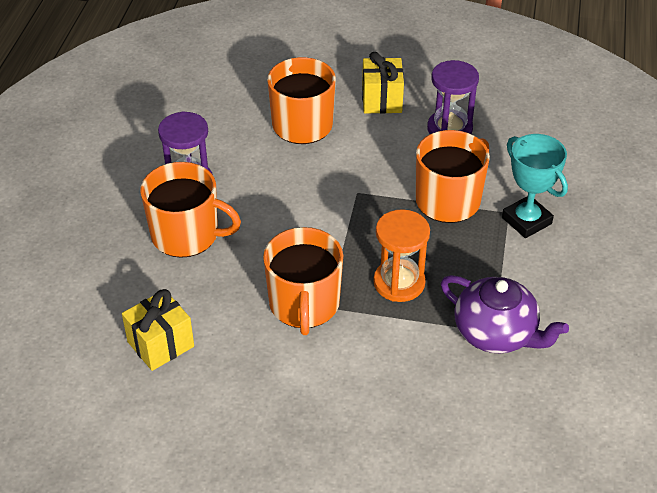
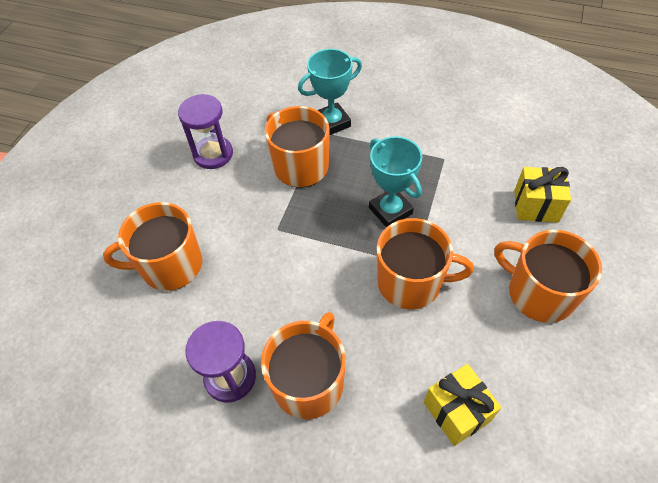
camera: 80 degrees left, 10 degrees up
yellow gift [362,52,404,114] -> yellow gift moved to [514,167,571,223]
orange hourglass [373,209,430,302] -> turquoise trophy [369,136,422,227]
purple teapot [441,275,569,353] -> none
none -> orange mug [494,230,602,323]

